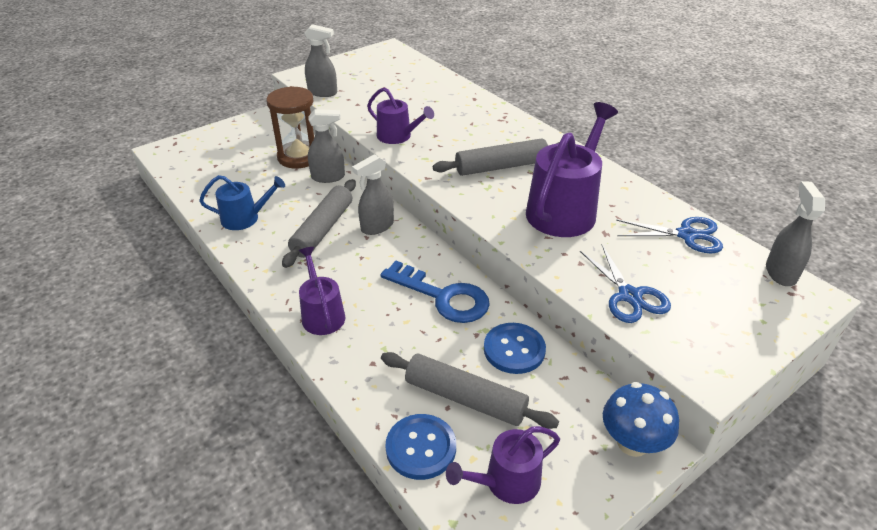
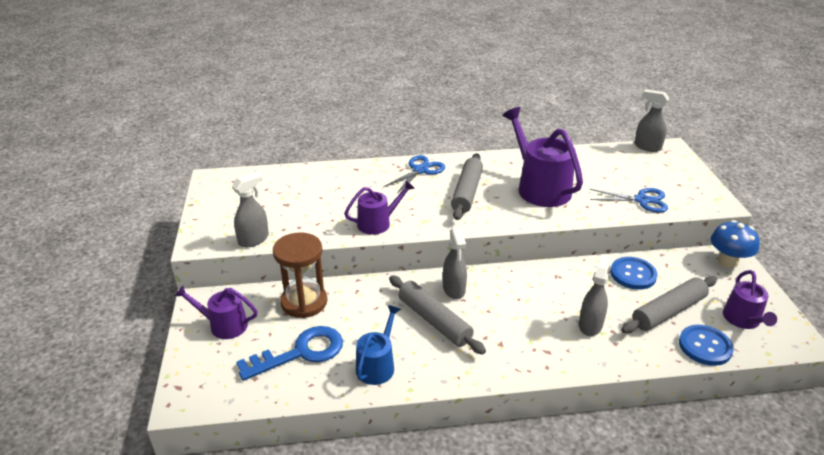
camera: 60 degrees left, 5 degrees down
purple watering can [299,247,345,335] -> purple watering can moved to [175,285,258,339]
grey spray bottle [308,109,345,183] -> grey spray bottle moved to [579,254,611,336]
blue key [381,261,490,323] -> blue key moved to [236,326,343,381]
blue scissors [616,217,723,253] -> blue scissors moved to [383,155,445,193]

